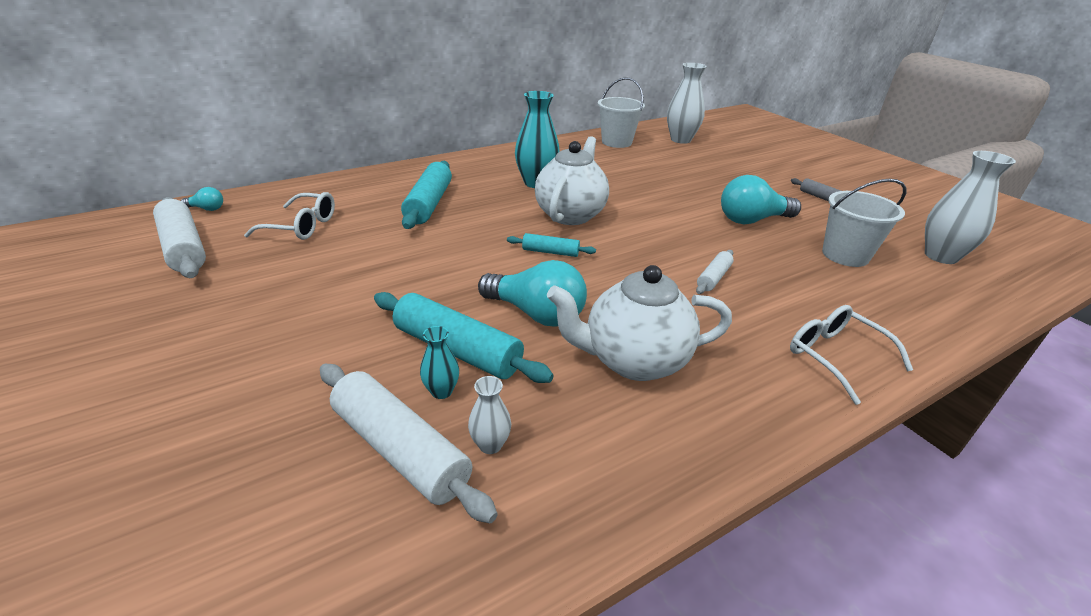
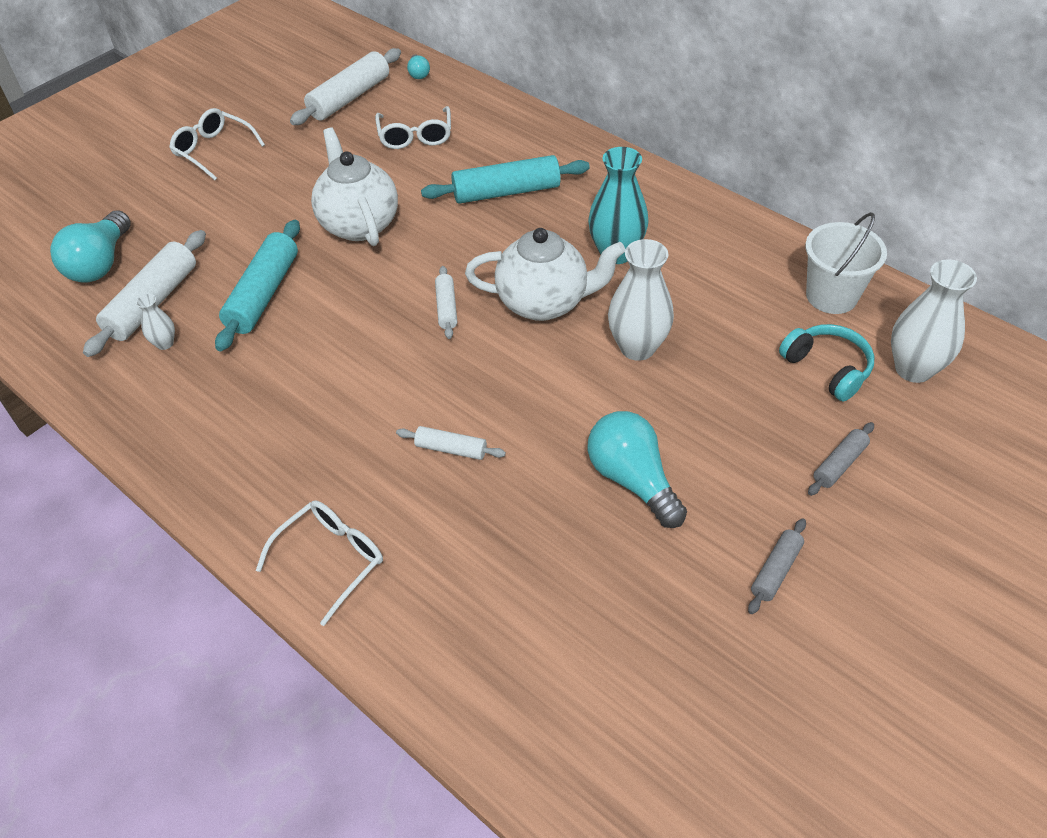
camera: 75 degrees right, 15 degrees up
turquoise vase [420,326,459,399] -> none
turquoise light bulb [478,260,587,327] -> turquoise light bulb moved to [50,210,131,283]
turquoise rolling pin [507,233,596,257] -> white rolling pin [435,266,457,339]
white teapot [547,265,732,381] -> white teapot moved to [311,128,398,246]
white bucket [822,179,906,267] -> none
white vase [925,151,1016,264] -> white vase moved to [608,239,674,361]
none -> white glasses [169,108,265,180]
none -> turquoise headphones [779,324,875,401]
none -> grey rolling pin [808,422,874,496]

